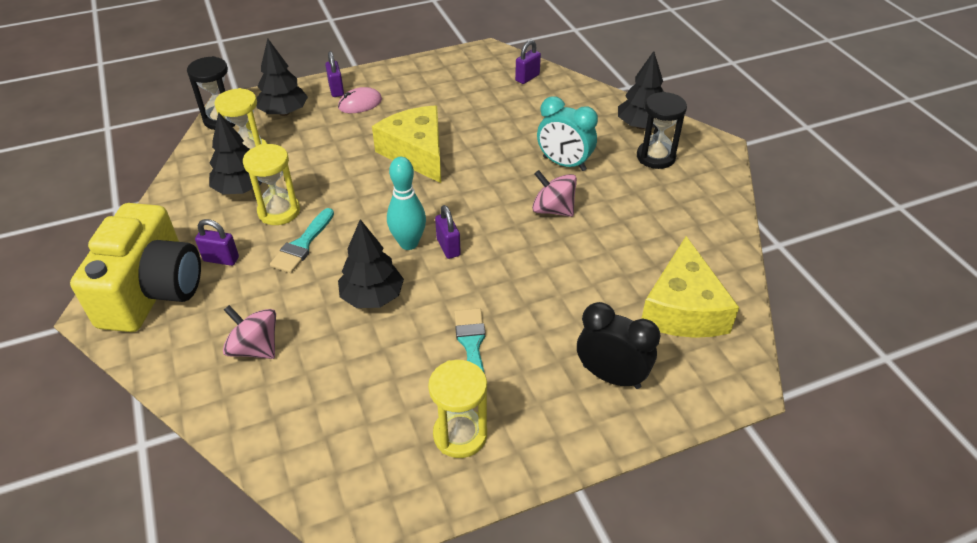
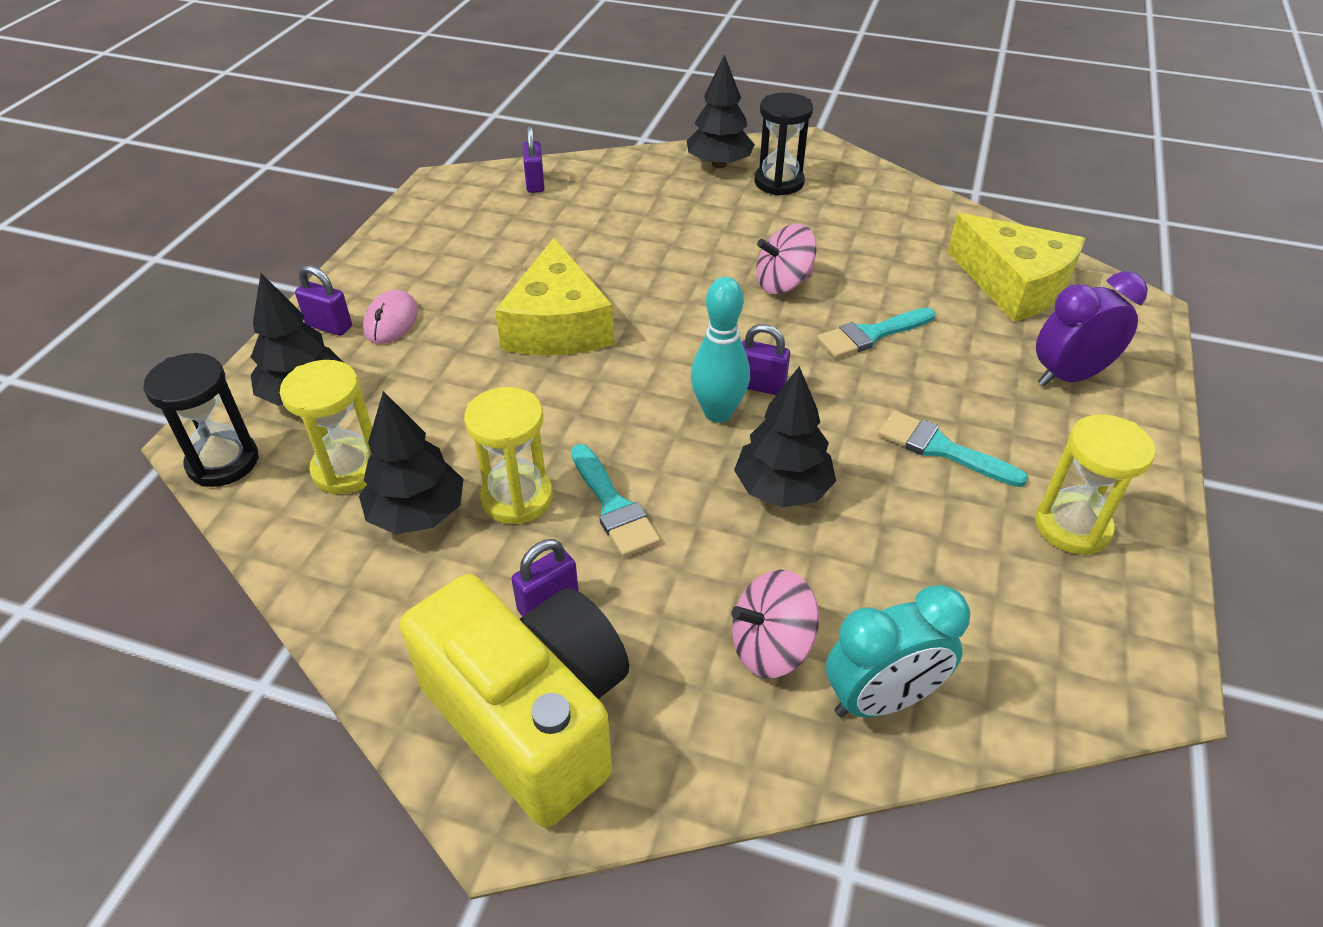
camera: 50 degrees left, 0 degrees up
yellow cheese [372,105,441,183] -> yellow cheese turned 105 degrees counterclockwise [495,238,614,356]
turquoise clock [537,96,598,171] -> turquoise clock moved to [826,585,970,718]
black clock [577,302,660,389] -> purple clock [1036,271,1148,386]
none -> turquoise brush [817,307,935,358]

